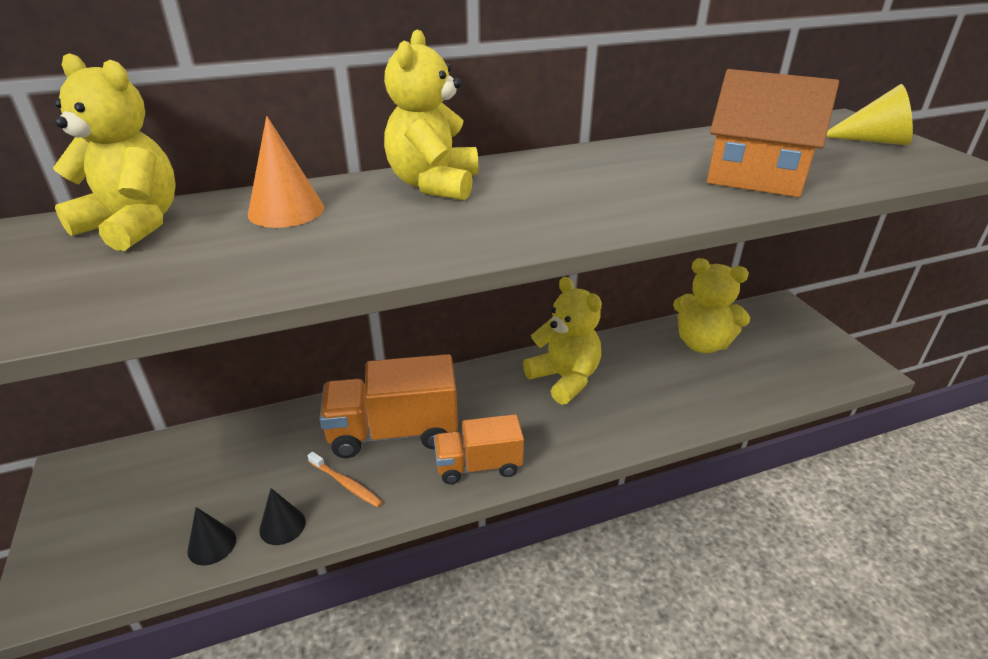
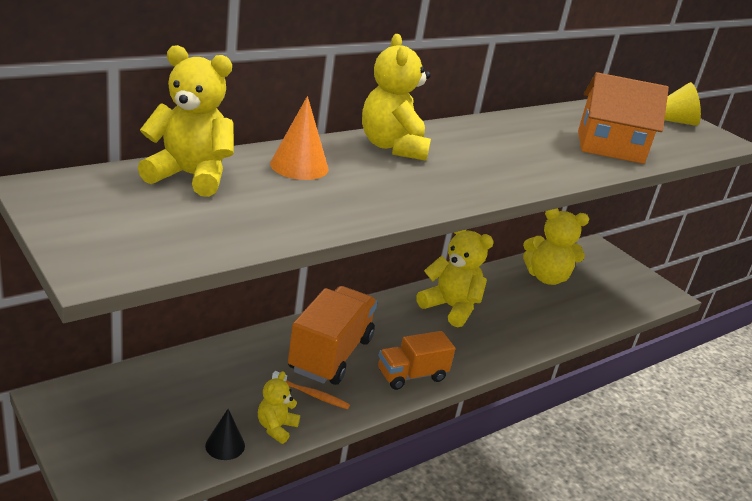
camera: 20 degrees left, 5 degrees down
black cone [259,488,306,545] -> yellow teddy bear [258,371,300,444]
orange truck [319,354,458,458] -> orange truck turned 135 degrees clockwise [288,286,377,385]

